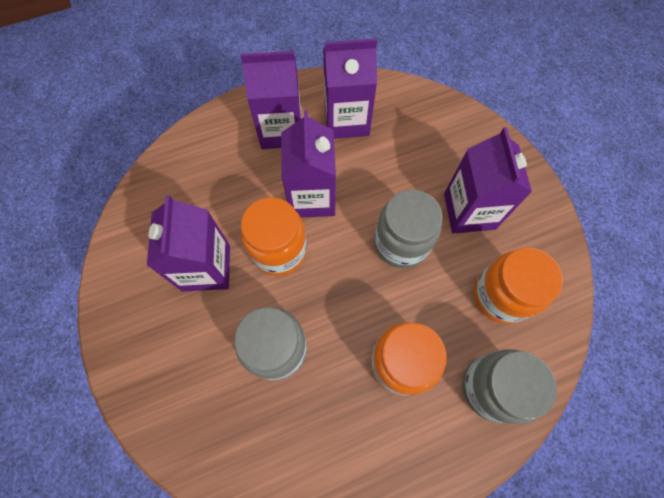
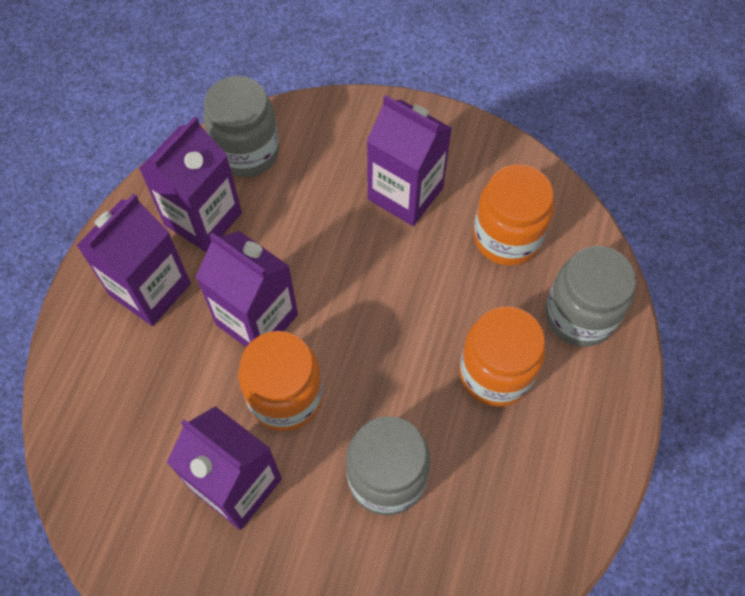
camera: 50 degrees left, 5 degrees down
grey jar [374,189,443,268] -> grey jar moved to [203,76,279,177]

